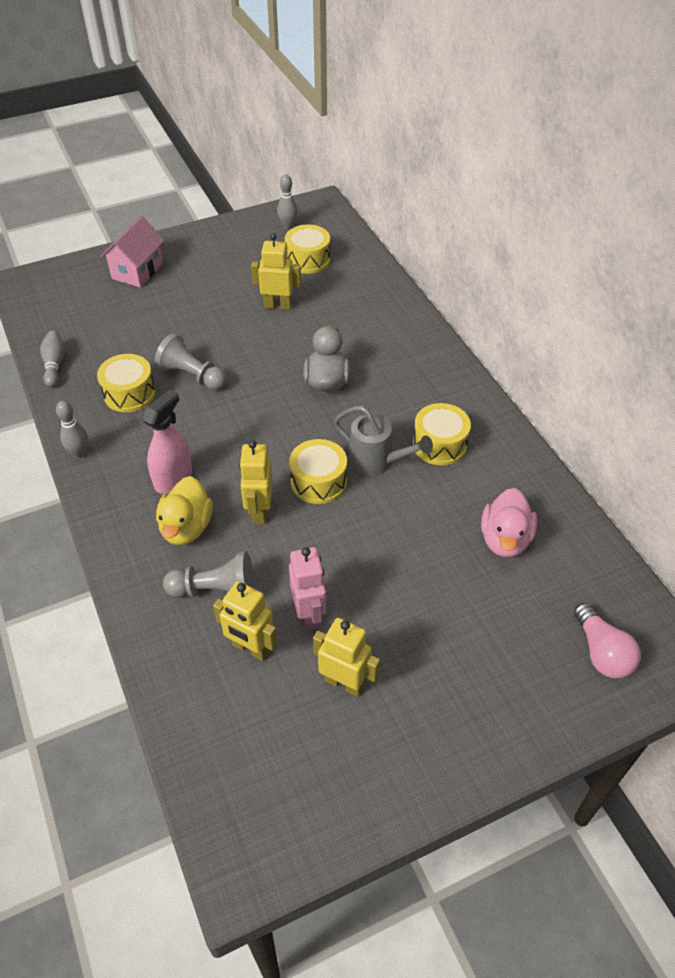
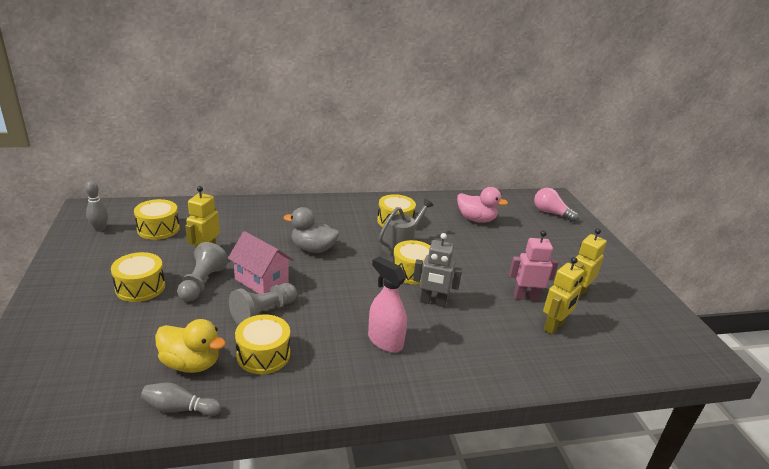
camera: 80 degrees left, 20 degrees down
grey bowling pin [56,401,88,458] -> none
pink house [100,216,165,288] -> pink house moved to [228,231,294,294]
yellow duck [156,476,213,545] -> yellow duck moved to [155,319,226,373]
grey pawn [163,551,254,598] -> grey pawn moved to [177,242,229,302]
yellow robot [239,440,273,524] -> grey robot [413,233,462,307]
pink light bulb [574,603,641,678] -> pink light bulb turned 135 degrees counterclockwise [534,188,578,222]
none -> yellow drum [111,252,165,302]

